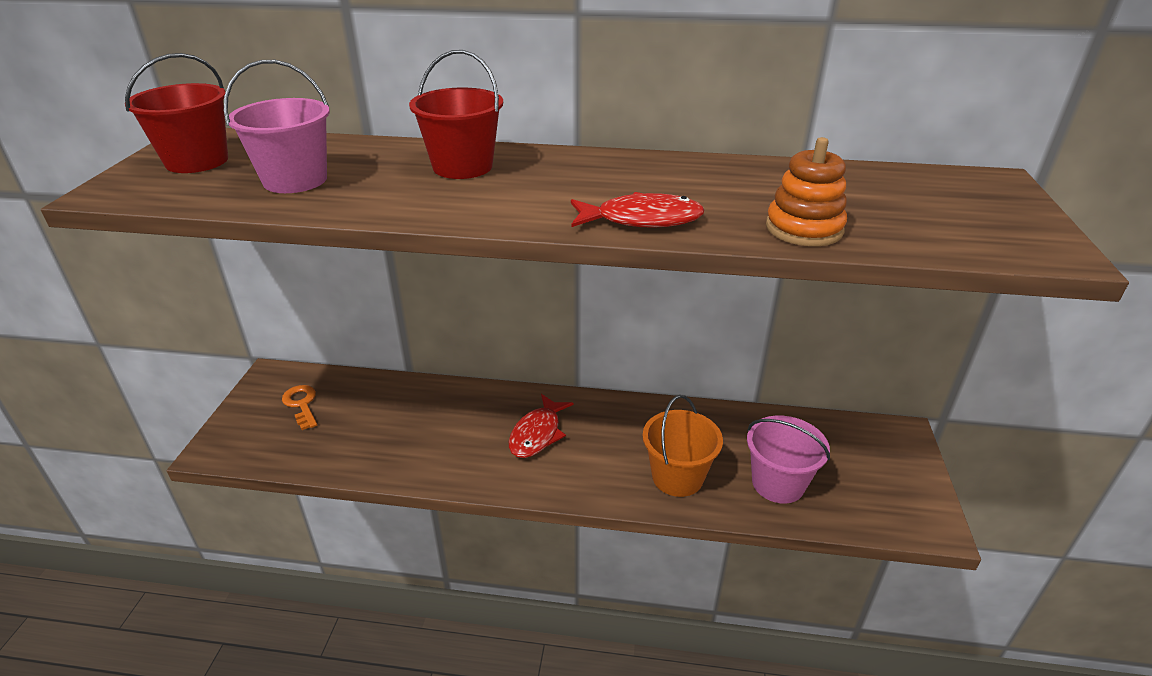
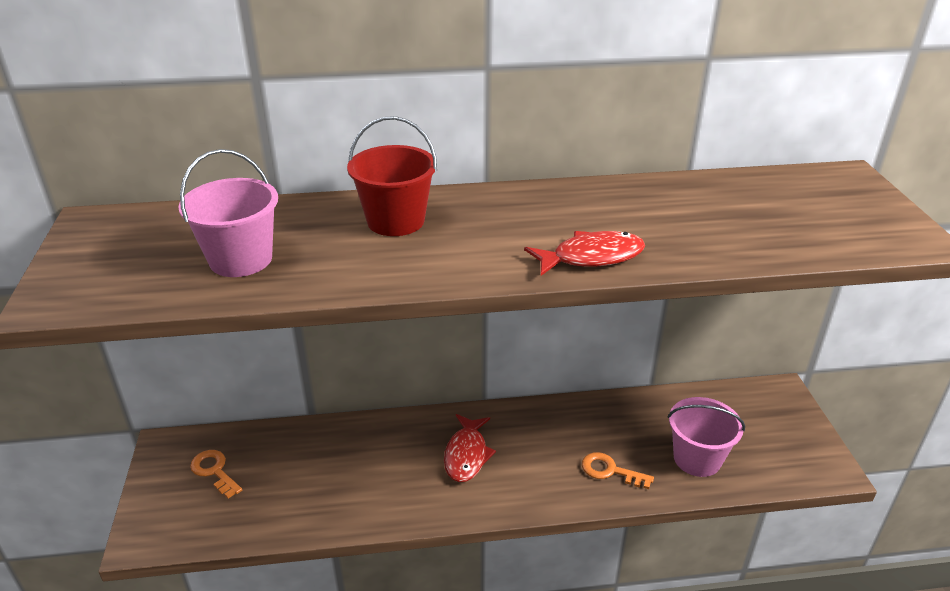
camera: 15 degrees left, 0 degrees up
red bucket [125,53,228,173] -> none
orange bucket [643,395,723,497] -> orange key [582,452,654,489]
orange stacking toy [766,137,847,246] -> none

